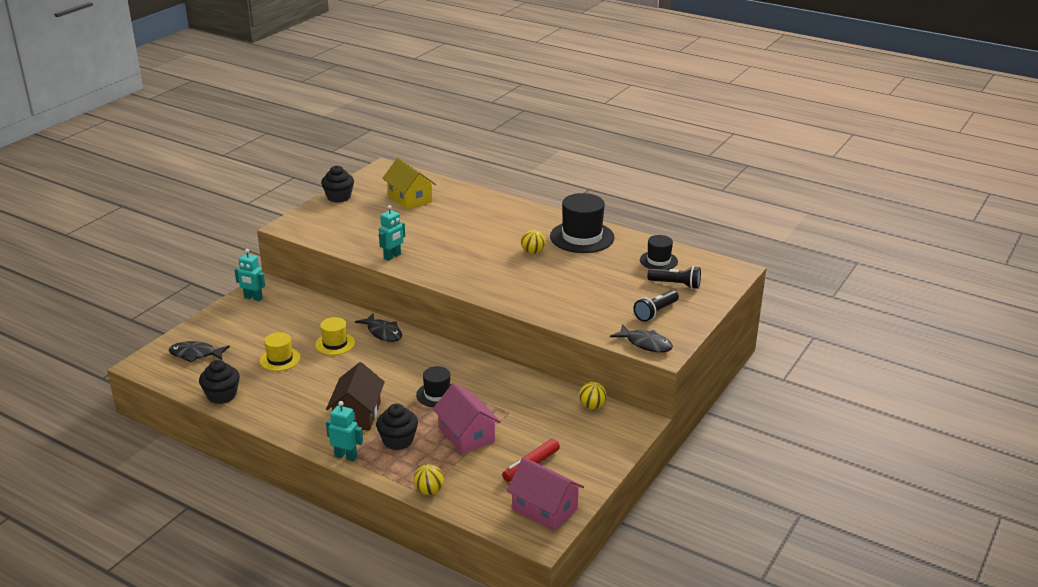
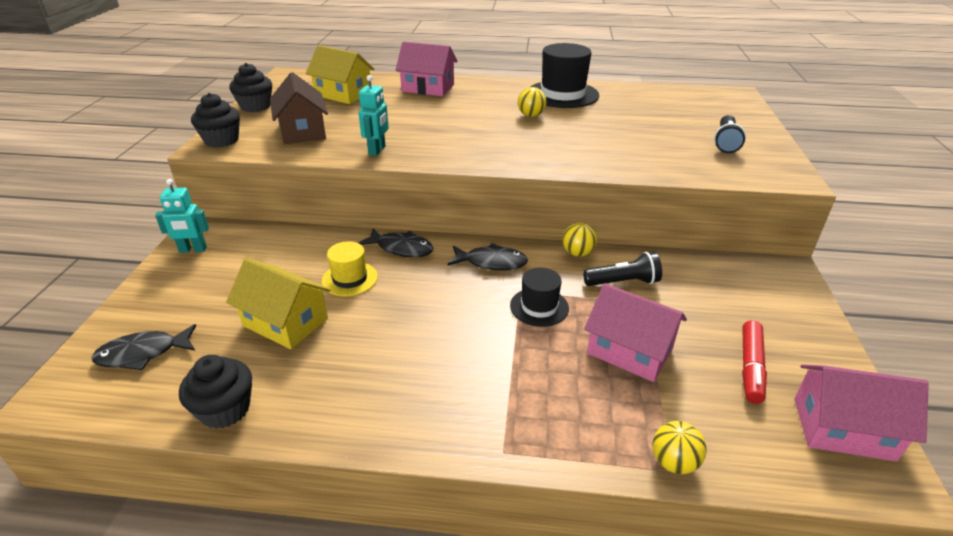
camera: 25 degrees left, 5 degrees up
yellow hat [260,332,301,371] -> yellow house [226,258,331,349]
brown house [326,362,385,431] -> brown house moved to [270,72,328,144]
turquoise robot [326,401,363,461] -> none
black cupcake [376,404,418,450] -> black cupcake moved to [191,93,240,148]
yellow ball [579,382,607,410] -> yellow ball moved to [563,223,597,257]
black fish [610,324,673,352] -> black fish moved to [448,243,528,270]
black hat [640,235,678,270] -> none
black flashlight [647,266,701,289] -> black flashlight moved to [583,252,662,286]
none -> pink house [396,41,457,96]

